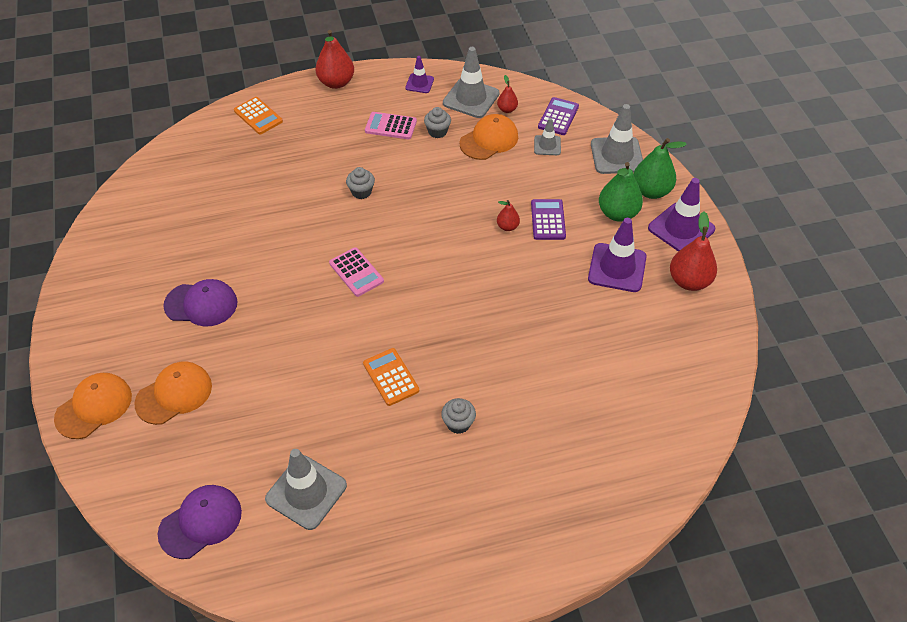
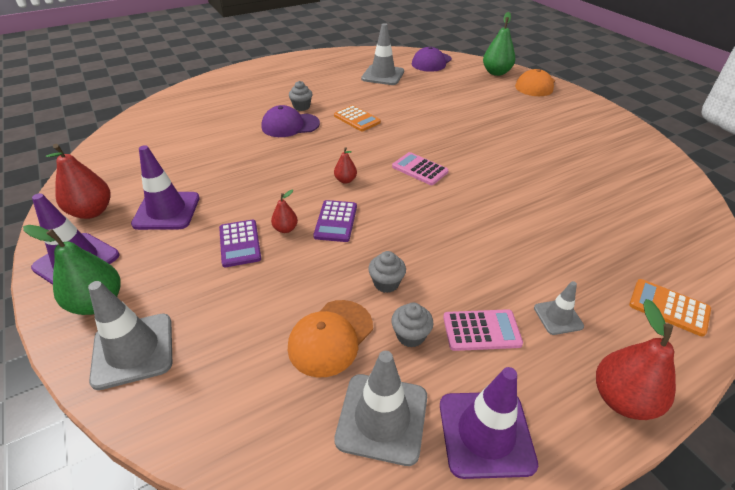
camera: 165 degrees right, 10 degrees down
orange cap [134,362,212,425] -> none
purple cap [163,279,237,327] -> purple cap moved to [261,105,320,137]
grey cupcake [346,167,375,199] -> grey cupcake moved to [368,251,406,293]
purple traffic cone [405,56,434,93] -> purple traffic cone [440,367,538,479], size x1.81
red pear [497,75,518,113] -> red pear moved to [334,147,357,184]
grey traffic cone [534,118,561,155] -> grey traffic cone moved to [534,281,584,335]
purple calculator [538,97,579,135] -> purple calculator moved to [313,200,357,242]
green pear [599,162,643,222] -> green pear moved to [483,12,515,76]

